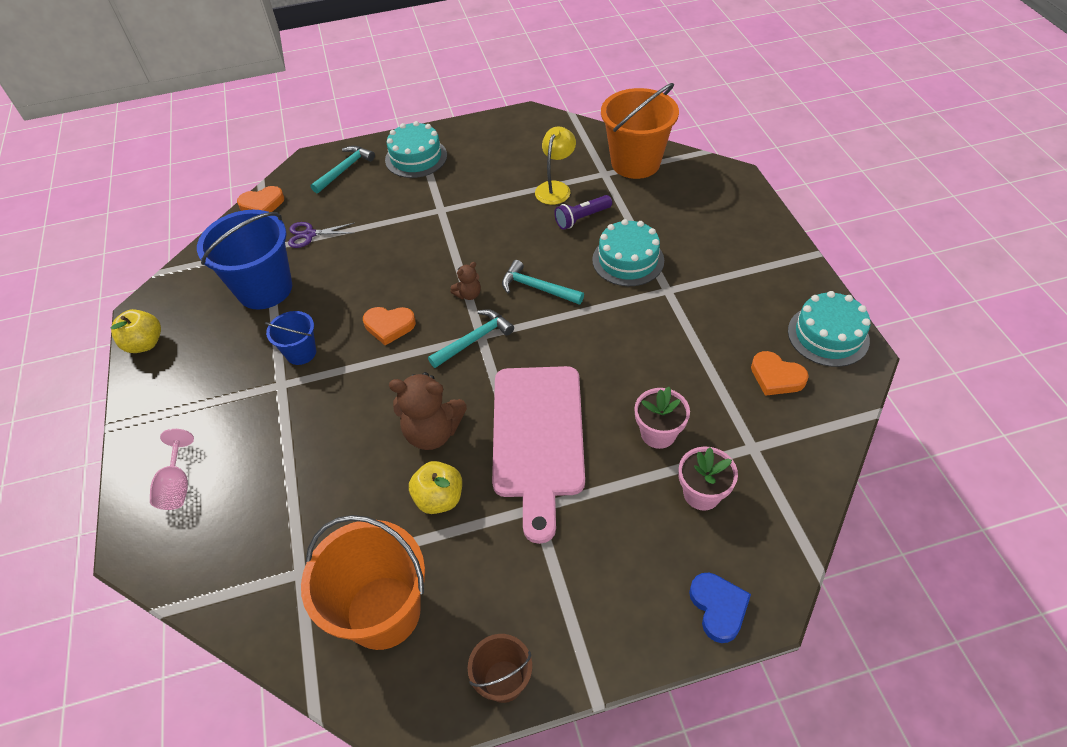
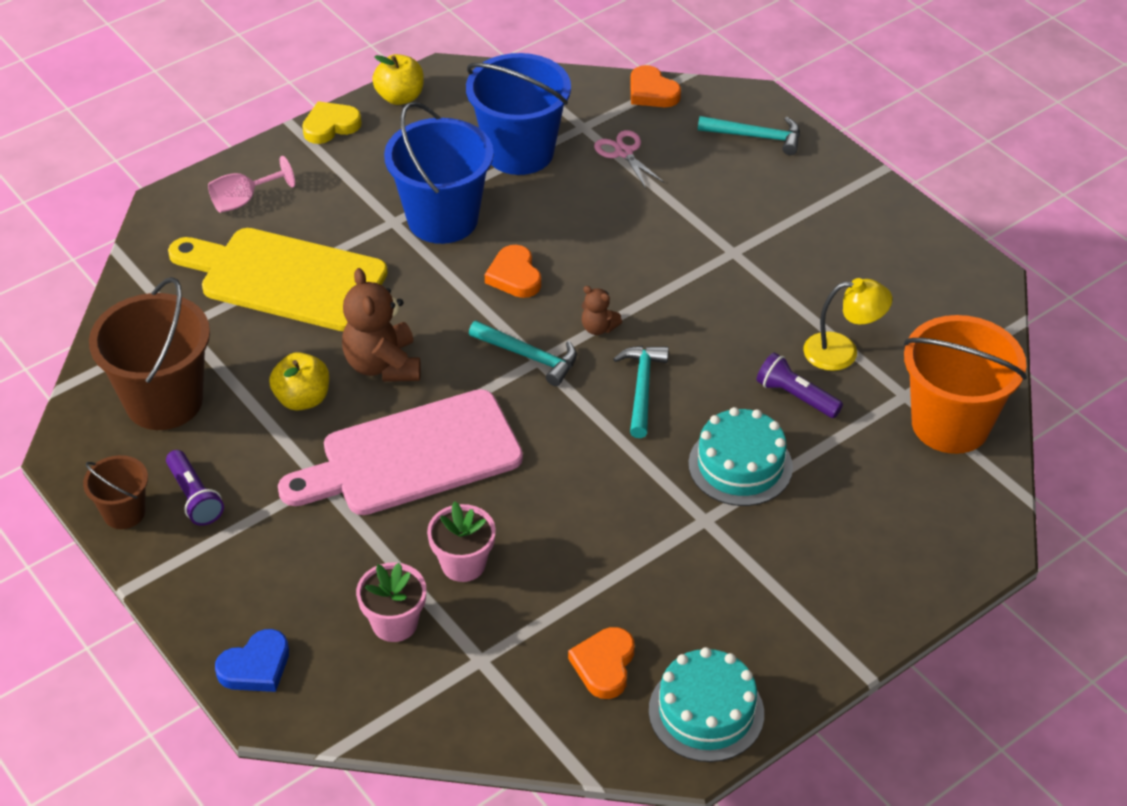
camera: 65 degrees right, 5 degrees down
blue bucket [265,311,316,365] -> blue bucket [384,102,494,244], size x1.93
purple scissors [288,222,354,248] -> pink scissors [594,130,665,189]
orange bucket [301,515,425,650] -> brown bucket [89,277,210,430]
turquoise cake [385,121,447,178] -> none
none -> purple flashlight [166,450,224,526]
none -> yellow cutting board [168,228,388,331]
none -> yellow heart [302,101,362,144]

